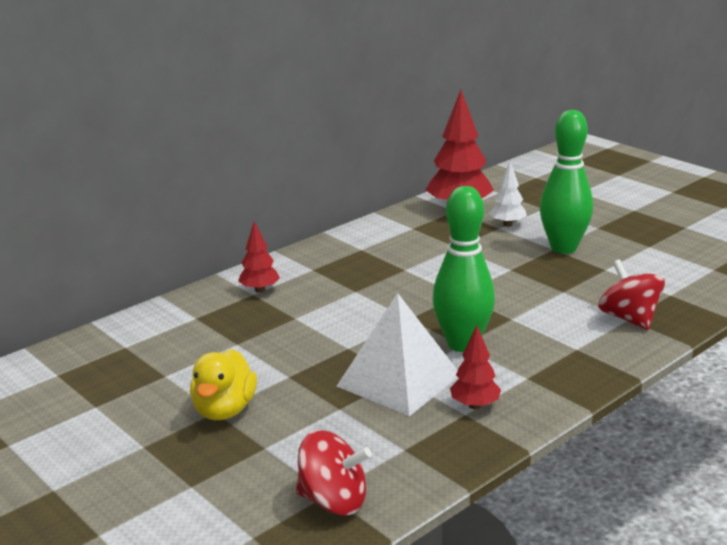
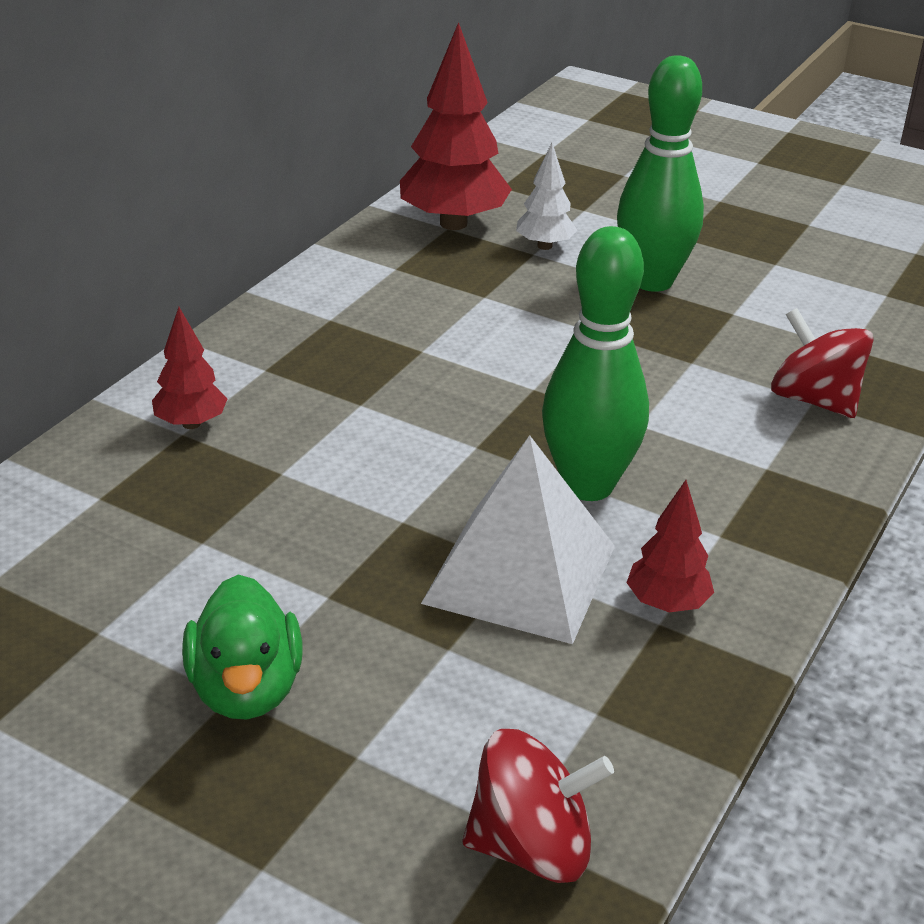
camera: 20 degrees left, 10 degrees up
yellow duck [190,349,257,420] -> green duck [182,575,302,719]

